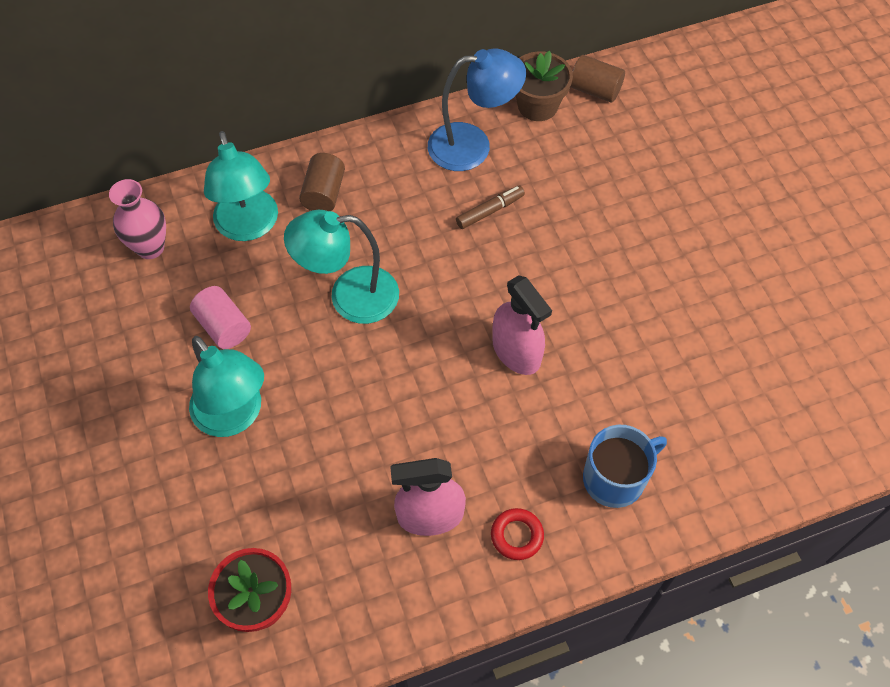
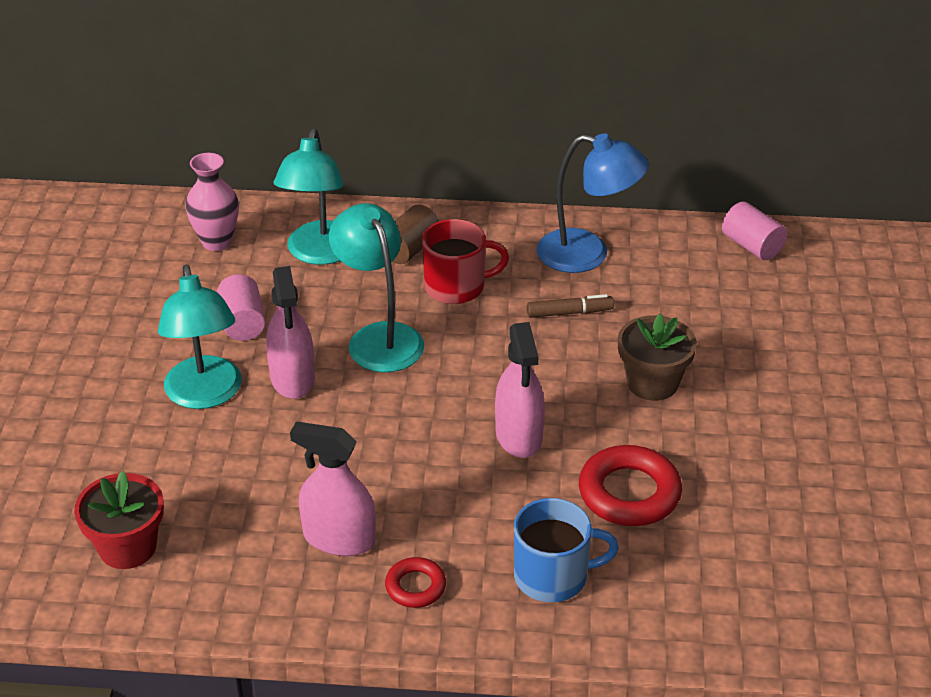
camera: 25 degrees right, 20 degrees down
turquoise lamp [284,210,399,324] -> turquoise lamp turned 45 degrees clockwise [329,203,424,372]
brown flower pot [516,51,573,121] -> brown flower pot moved to [618,314,697,401]
brown cylinder [571,55,625,103] -> pink cylinder [722,202,787,260]
none -> pink spray bottle [266,266,315,399]
none -> red mug [422,219,509,304]
none -> red ring [579,445,682,526]

